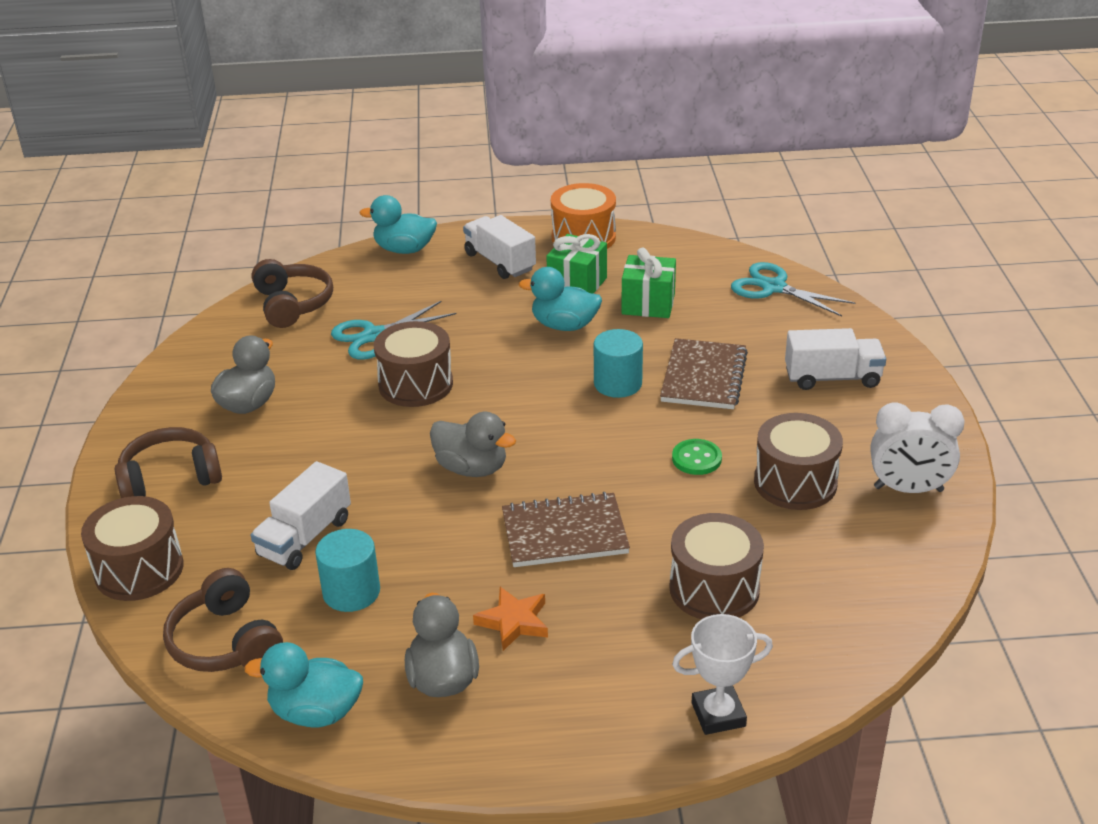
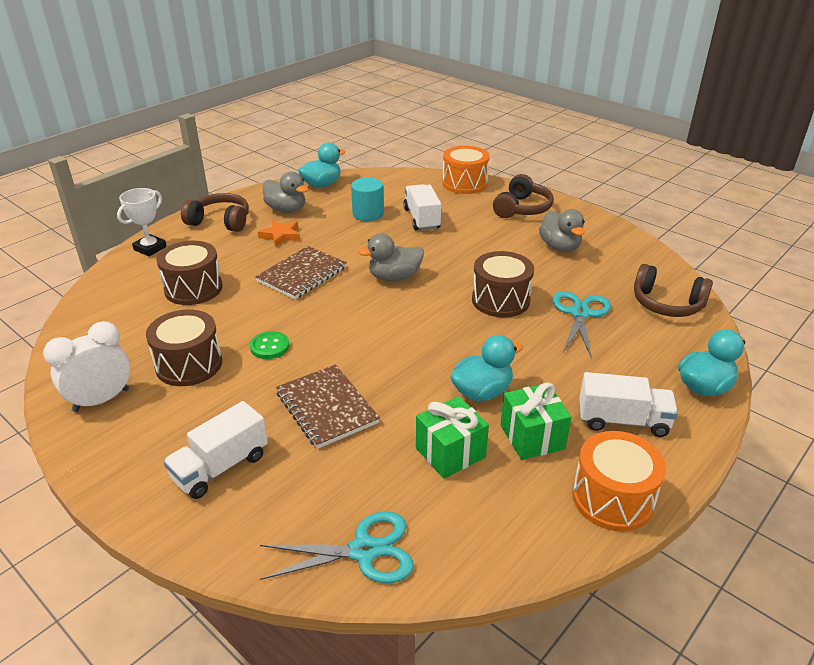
camera: 135 degrees right, 0 degrees up
brown drum [81,496,184,601] -> orange drum [442,146,489,194]
brown headphones [163,568,283,672] -> brown headphones moved to [181,193,249,232]
turquoise cylinder [594,329,643,398] -> none

